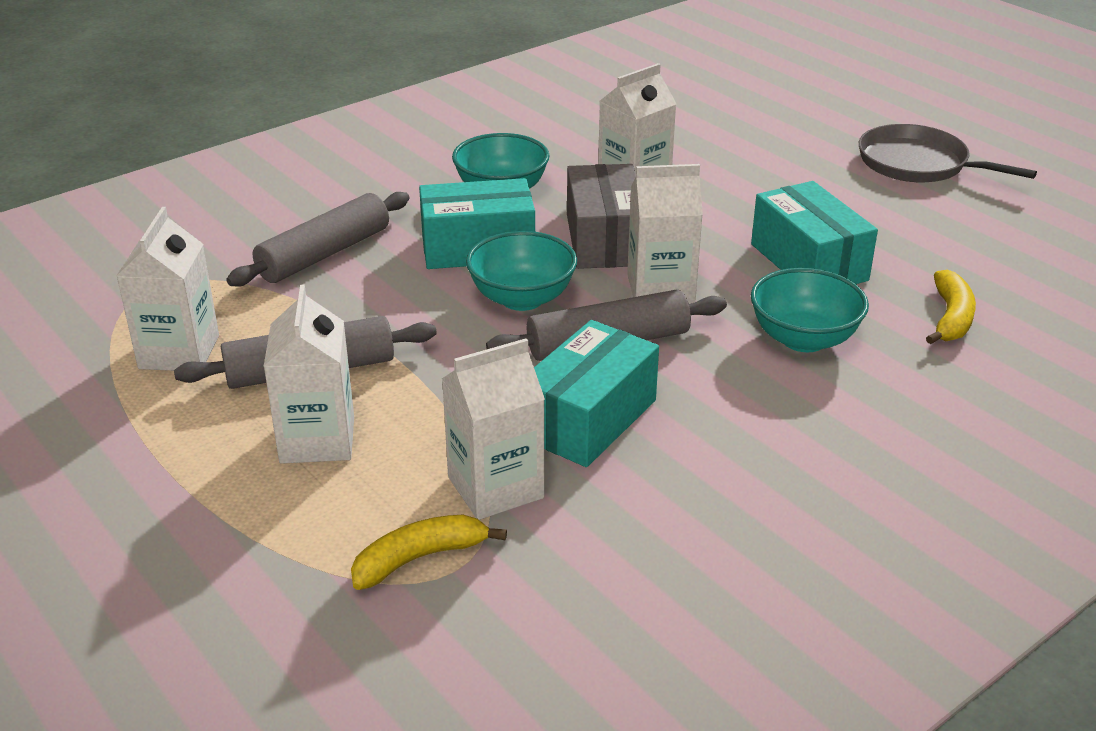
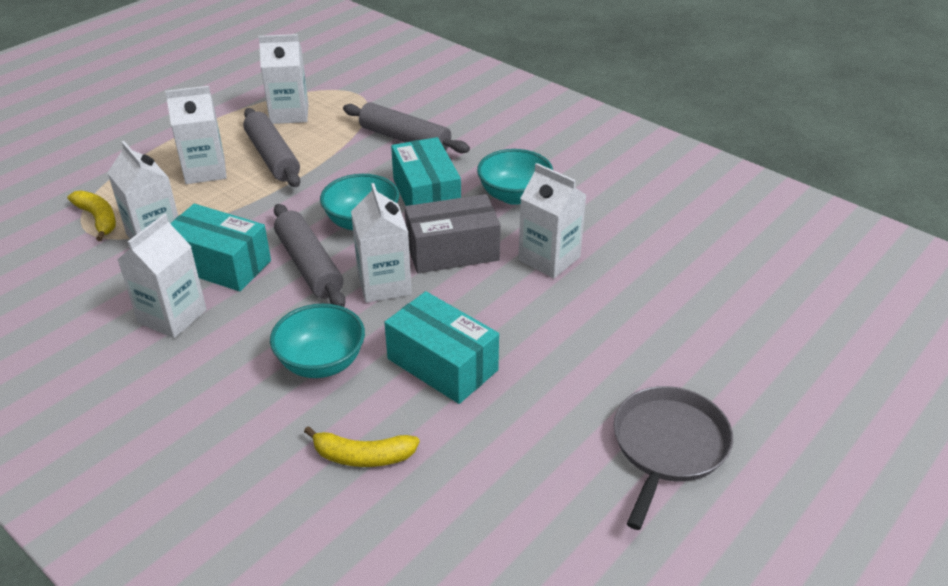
camera: 80 degrees right, 5 degrees up
turquoise box [751,181,878,284] -> turquoise box turned 75 degrees clockwise [384,291,499,404]
none -> white carton [117,214,207,338]

